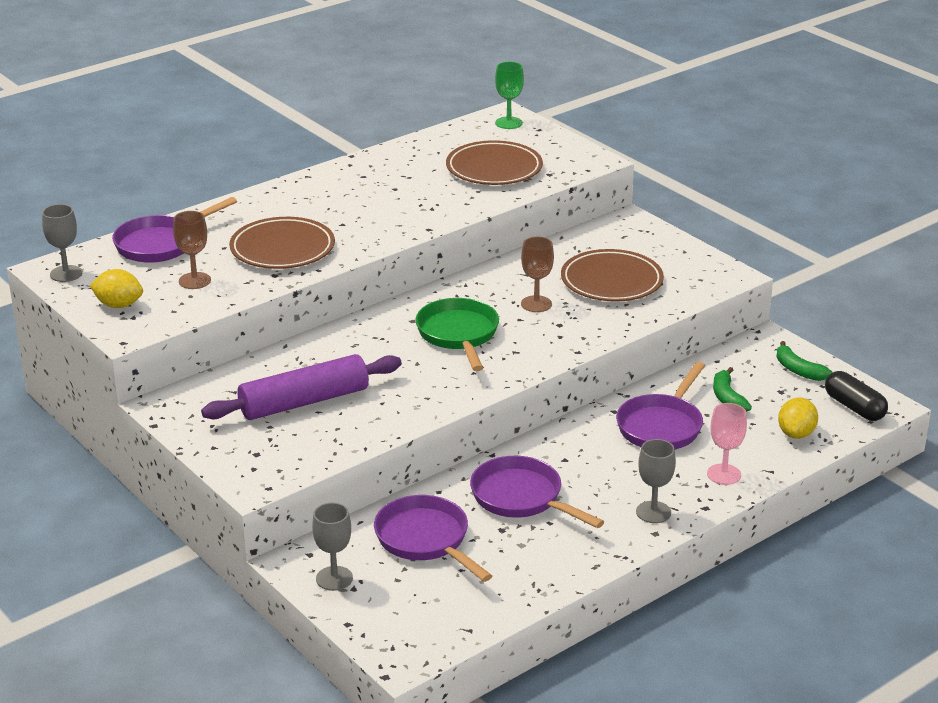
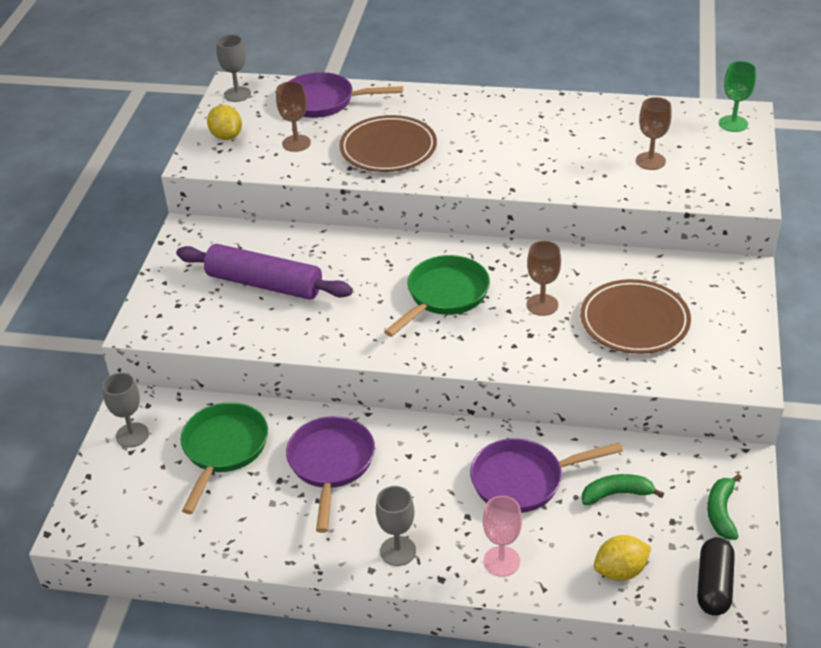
camera: 50 degrees right, 10 degrees up
purple pan [374,495,492,582] -> green pan [180,402,268,514]
brown plate [446,140,543,185] -> brown goblet [636,97,672,170]
green banana [713,367,752,412] -> green banana turned 45 degrees clockwise [582,474,664,505]

